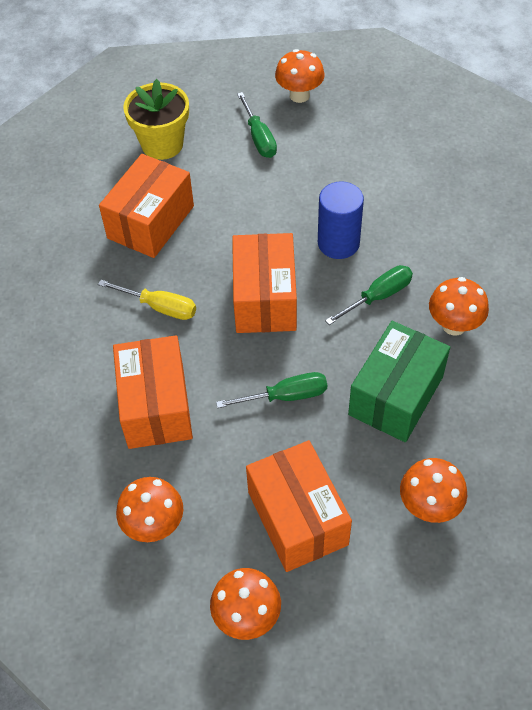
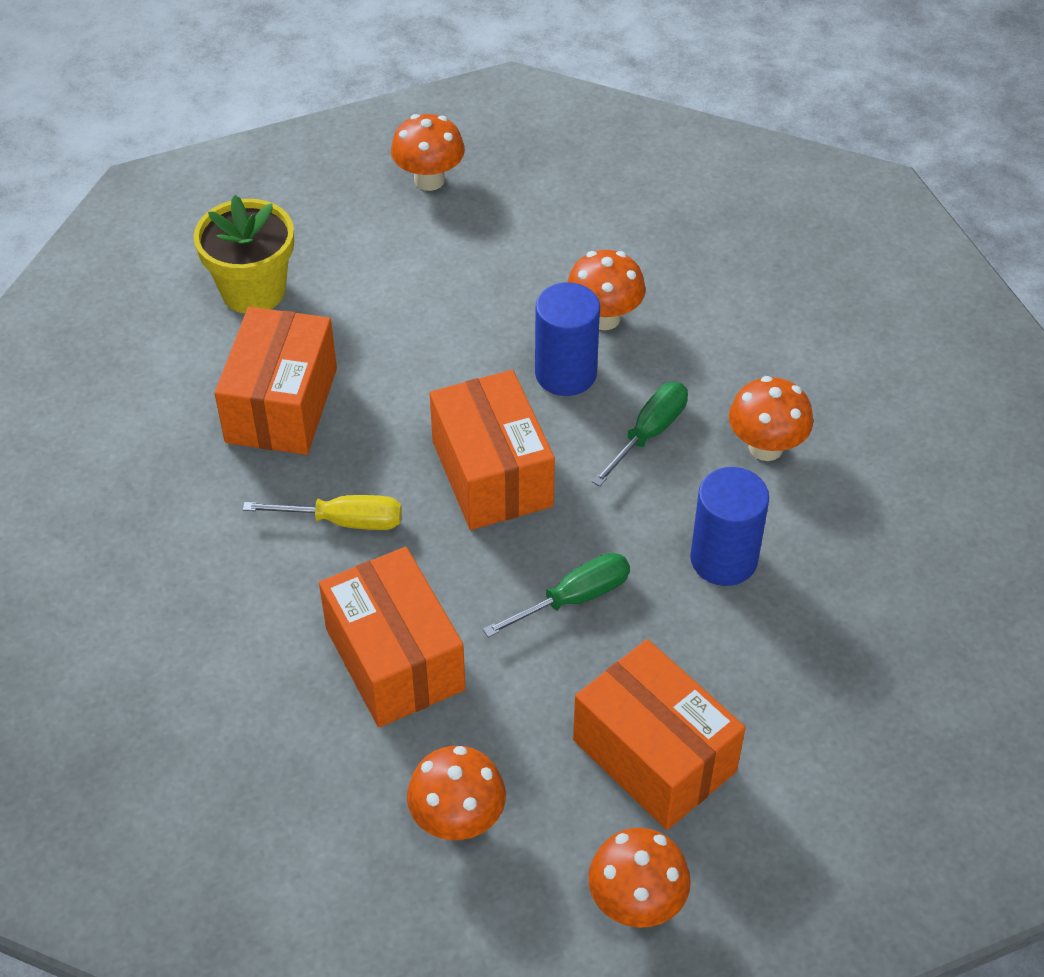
camera: 20 degrees left, 5 degrees down
green screwdriver [237,92,277,158] -> none
green box [348,321,450,442] -> blue cylinder [690,467,769,586]
orange mushroom [400,458,467,523] -> orange mushroom moved to [567,250,646,330]

